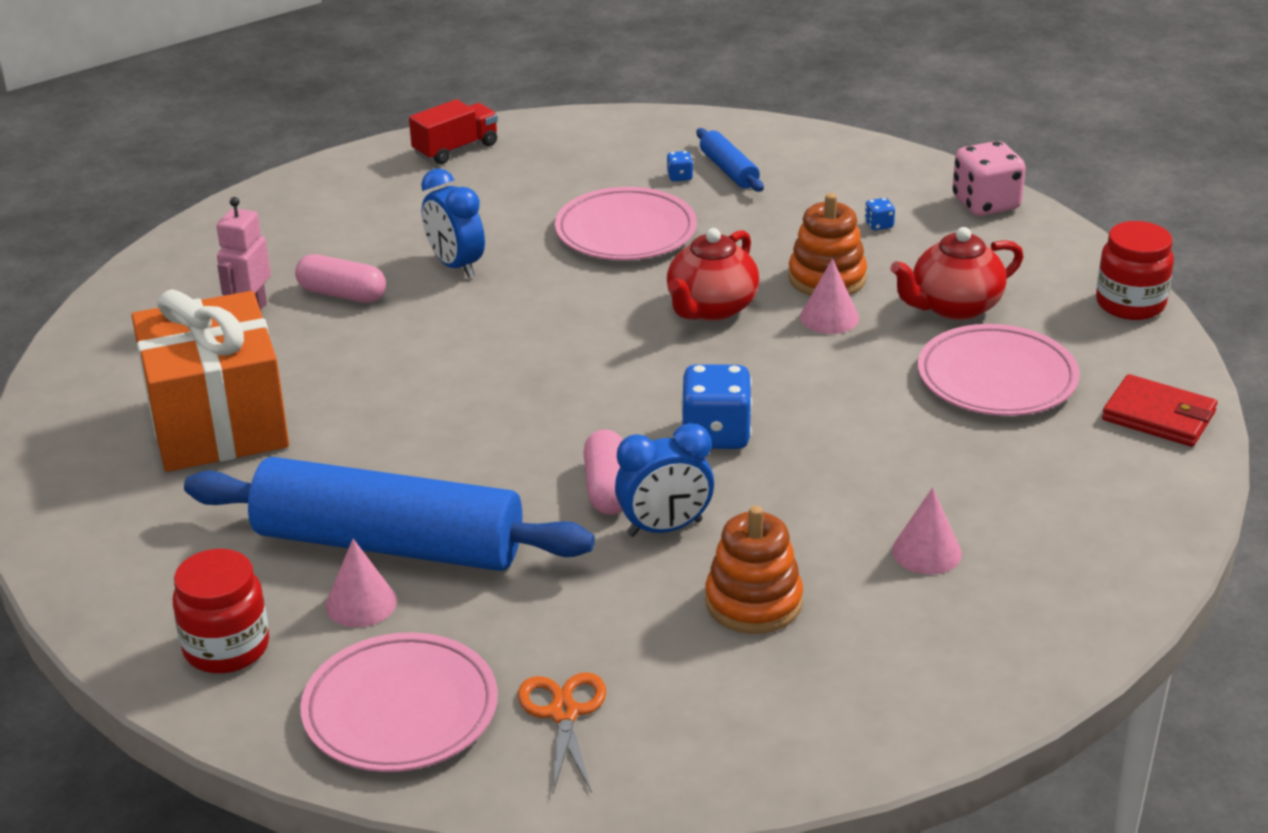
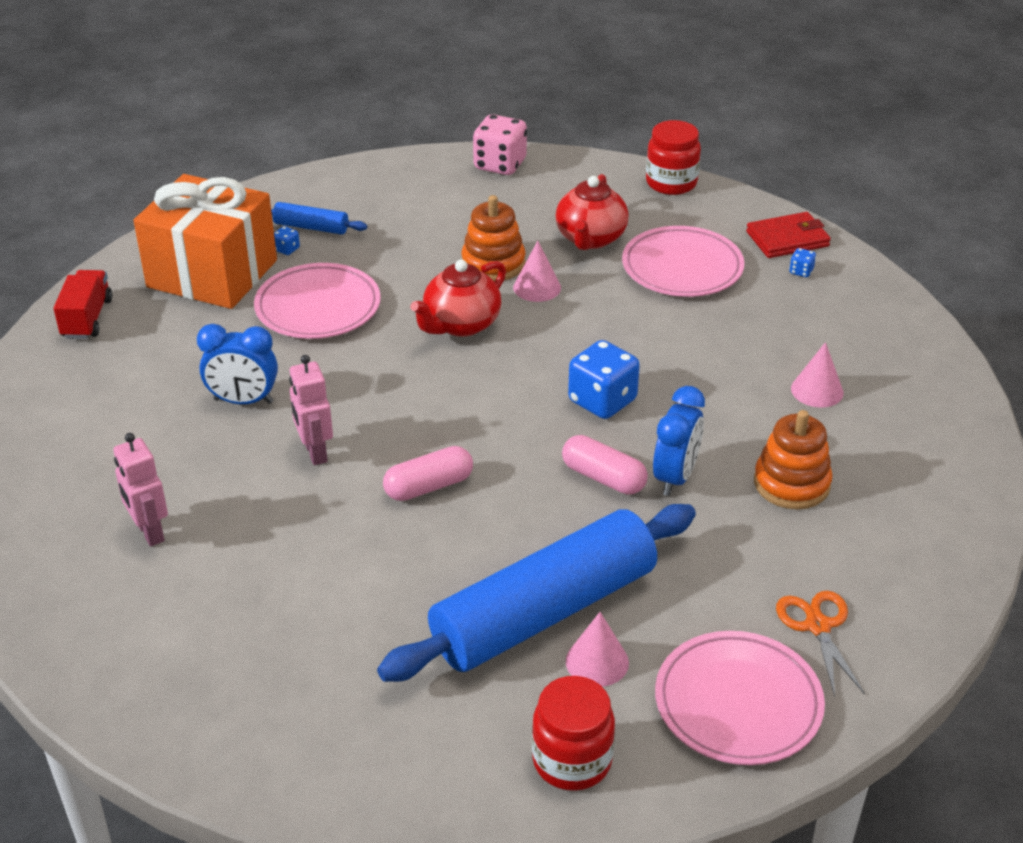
camera: 50 degrees left, 5 degrees up
orange gift [131,289,289,472] -> orange gift moved to [133,174,277,309]
pink capsule [295,254,386,303] -> pink capsule moved to [383,446,473,501]
orange scissors [518,672,606,793] -> orange scissors turned 45 degrees clockwise [776,591,865,697]
red teapot [667,228,759,321] -> red teapot turned 60 degrees clockwise [410,259,506,337]
blue dice [865,198,895,230] -> blue dice moved to [789,248,816,277]
none -> pink robot [289,355,333,465]

